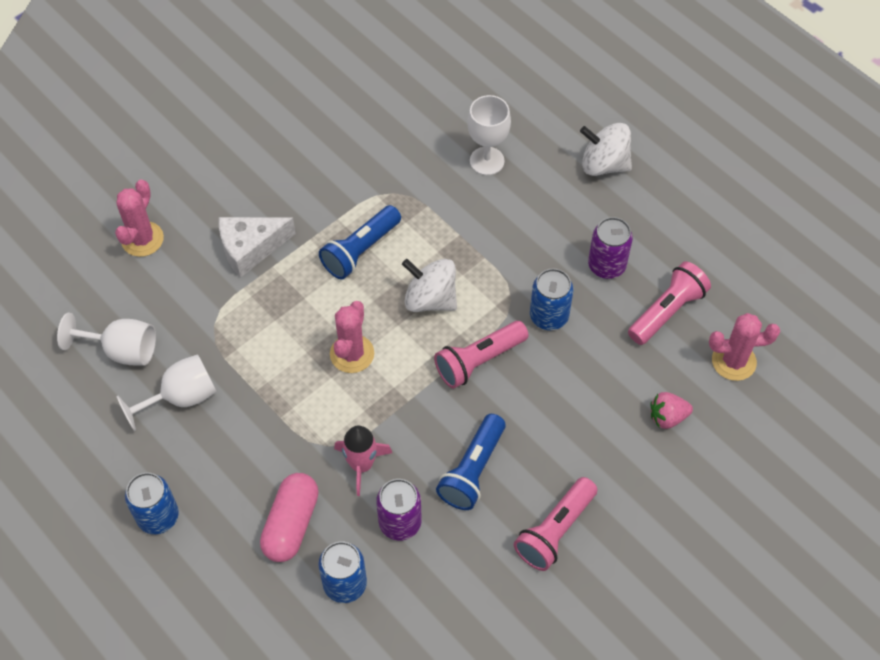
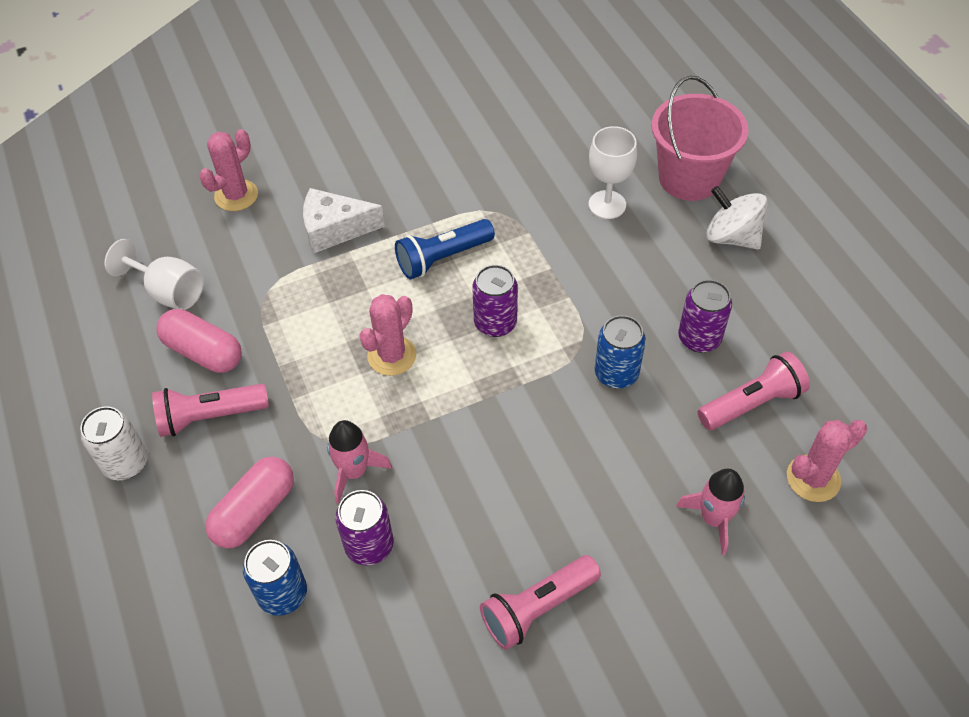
camera: 20 degrees right, 5 degrees down
white goblet [117,354,217,431] -> pink capsule [157,309,242,373]
blue can [125,473,179,534] -> white can [80,406,148,480]
white spinning top [402,259,457,312] -> purple can [472,265,518,337]
pink flashlight [434,321,528,388] -> pink flashlight moved to [152,384,269,437]
blue flashlight [436,414,506,510] -> none
pink strawberry [650,392,693,429] -> pink rocket [676,469,745,555]
pink cactus [709,313,780,381] -> pink cactus turned 45 degrees counterclockwise [787,420,867,502]
none -> pink bucket [651,76,749,201]

